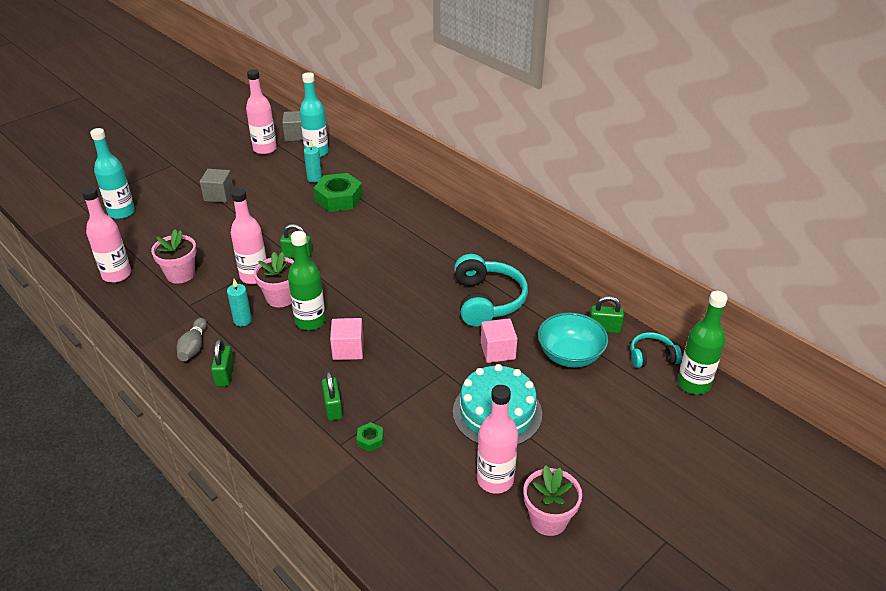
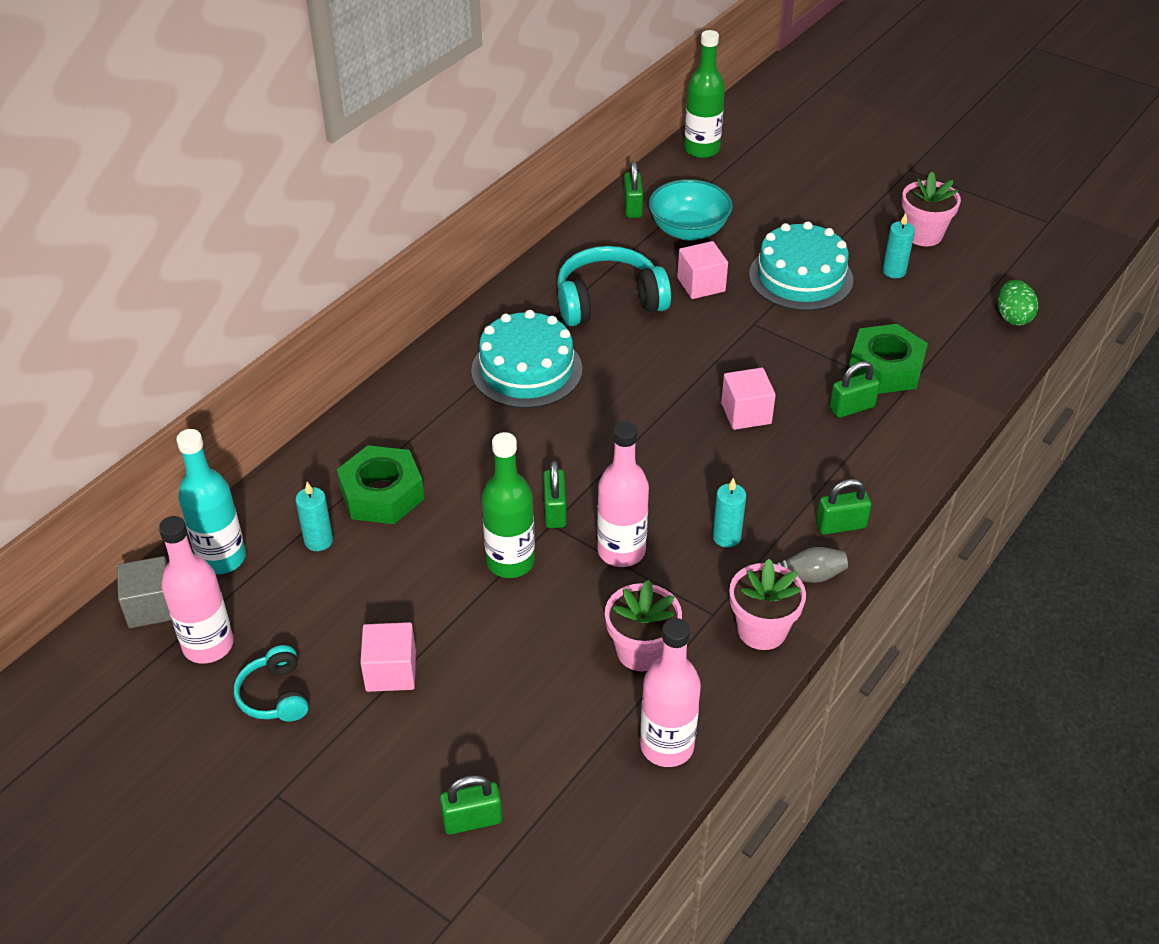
camera: 100 degrees left, 5 degrees up
turquoise bottle [90,128,135,219] -> green padlock [440,775,502,834]
grey cube [200,169,234,203] -> pink cube [360,622,416,692]
pink flower pot [254,252,294,307] -> pink flower pot moved to [729,559,806,650]
green bottle [288,231,326,330] -> green bottle moved to [482,432,535,578]
green nut [357,422,383,452] -> green nut [849,324,928,394], size x2.24
pink bottle [477,385,518,494] -> turquoise candle [882,213,915,278]
turquoise headphones [631,332,682,368] -> turquoise headphones moved to [234,645,309,722]
none -> turquoise cake [471,310,582,408]
none -> green egg [998,280,1038,326]

